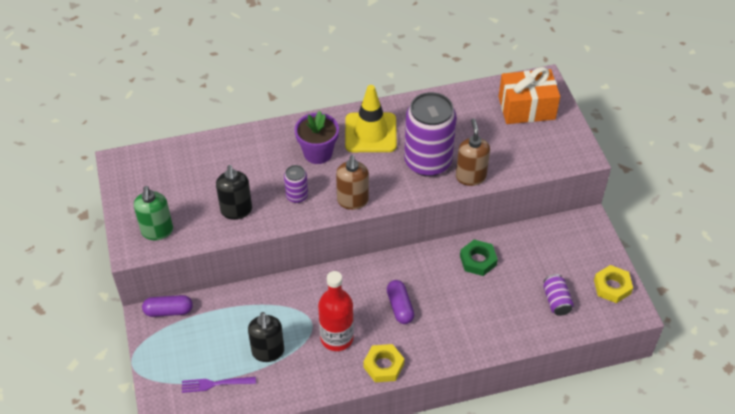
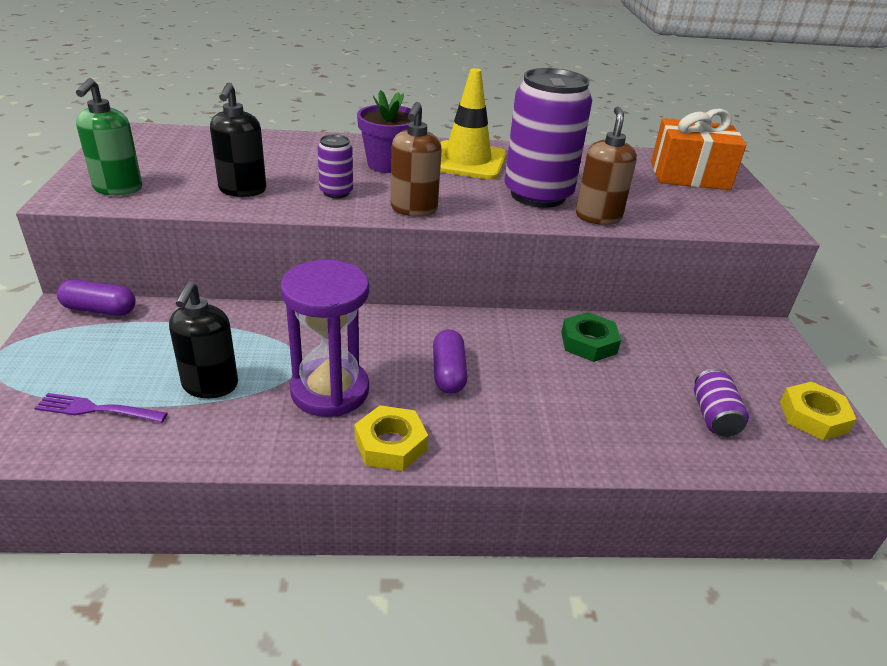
camera: 10 degrees right, 15 degrees down
red bottle [318,271,354,351] -> purple hourglass [281,260,369,417]

